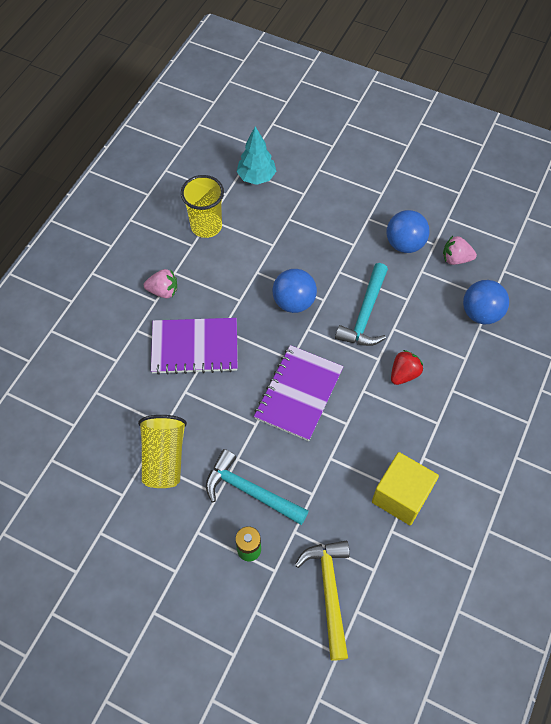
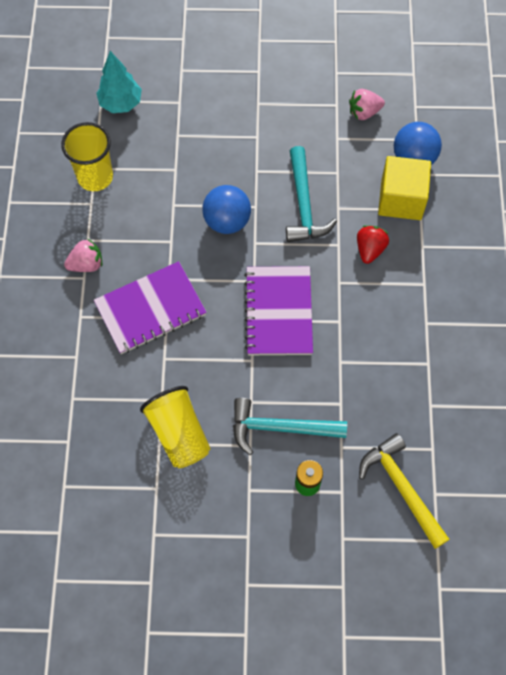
camera: 25 degrees left, 5 degrees up
yellow cube [372,452,439,525] -> yellow cube moved to [378,156,431,220]
blue ball [387,210,429,253] -> none

